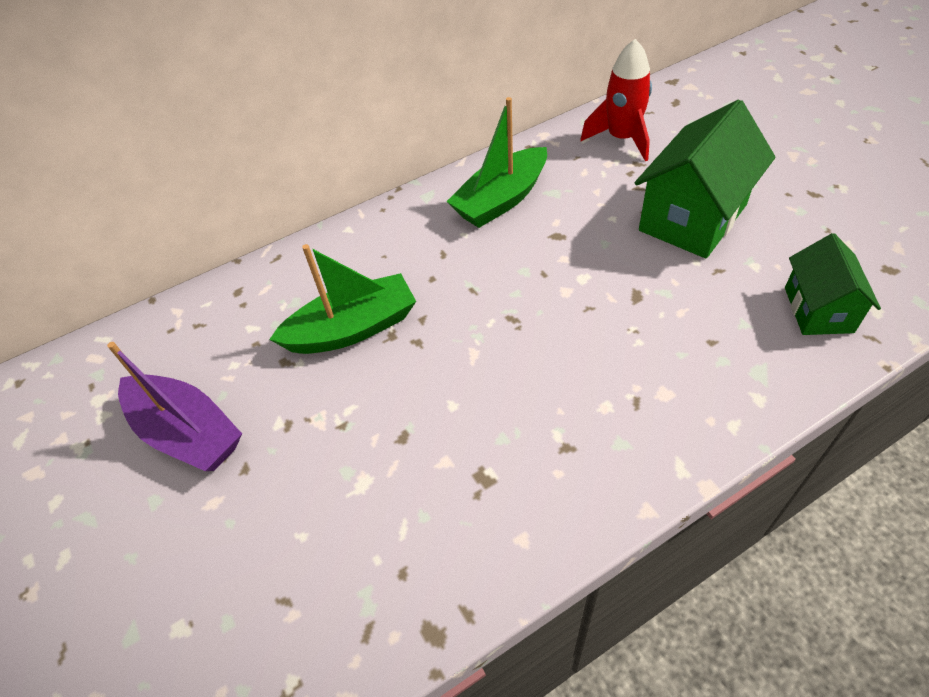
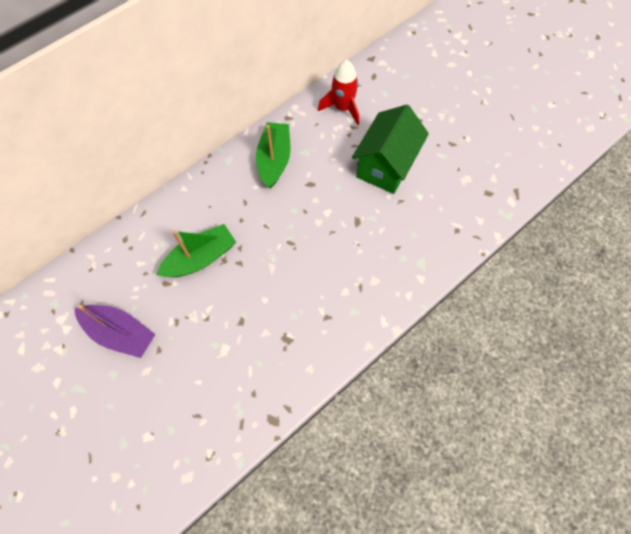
camera: 15 degrees left, 15 degrees up
green boat [446,97,547,228] -> green boat turned 150 degrees clockwise [256,122,291,189]
green house [785,233,881,335] -> none

